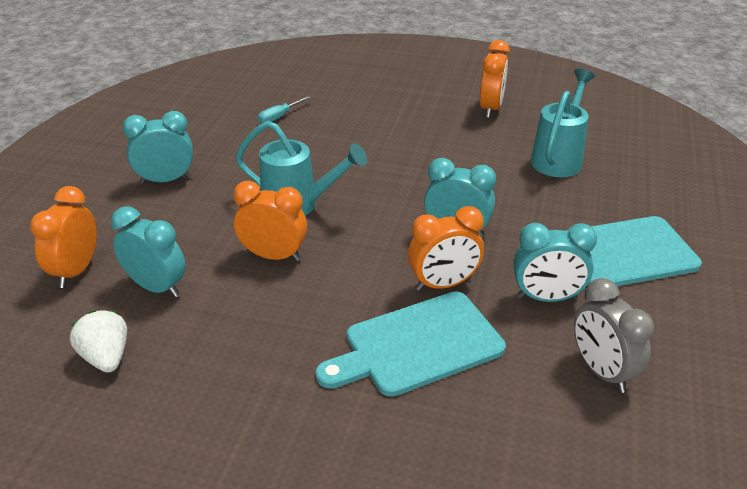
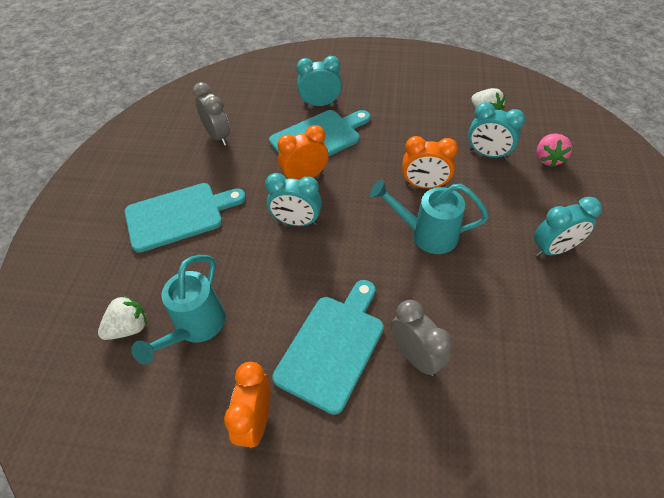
camera: 175 degrees right, 15 degrees up
orange clock [30,186,97,288] -> pink strawberry [536,134,572,167]
turquoise screwdriver [258,96,311,123] -> none
turquoise clock [513,223,597,302] -> turquoise clock moved to [296,56,342,106]
none -> white strawberry [98,295,147,340]
none -> turquoise cutting board [272,280,384,415]
none -> grey clock [391,300,452,376]

